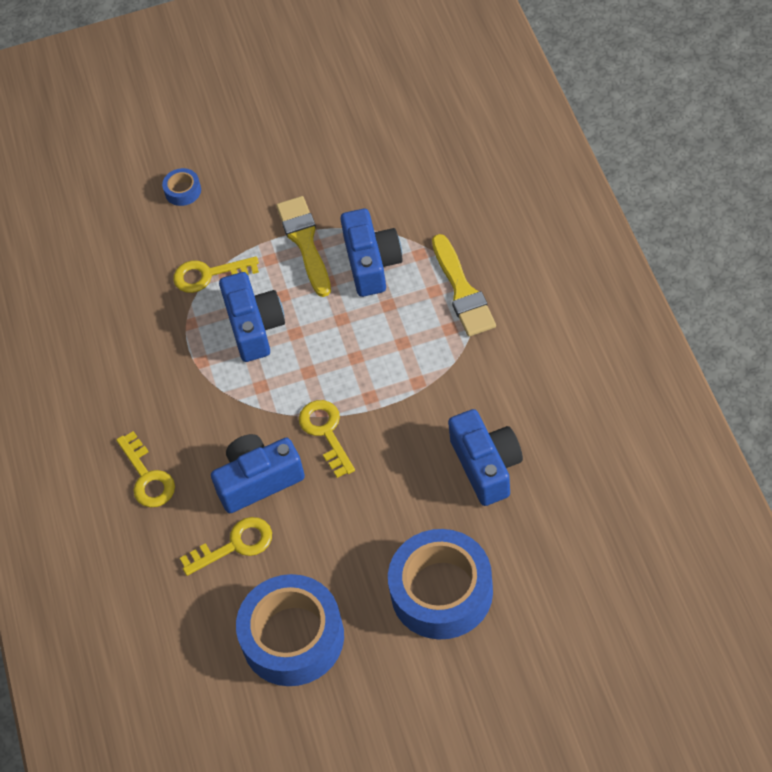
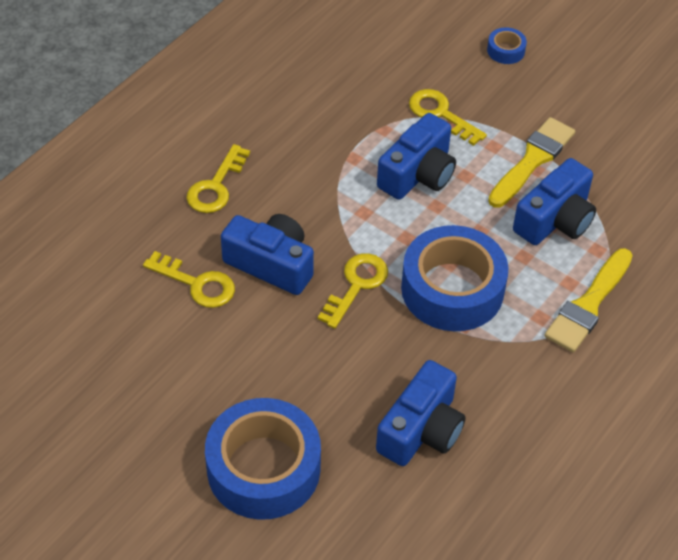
camera: 45 degrees right, 5 degrees down
blue tape [236,574,344,686] -> blue tape moved to [401,225,509,331]

